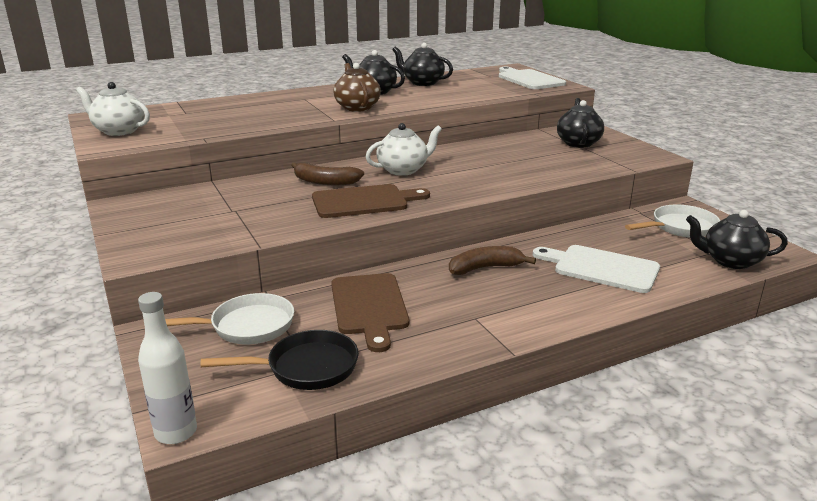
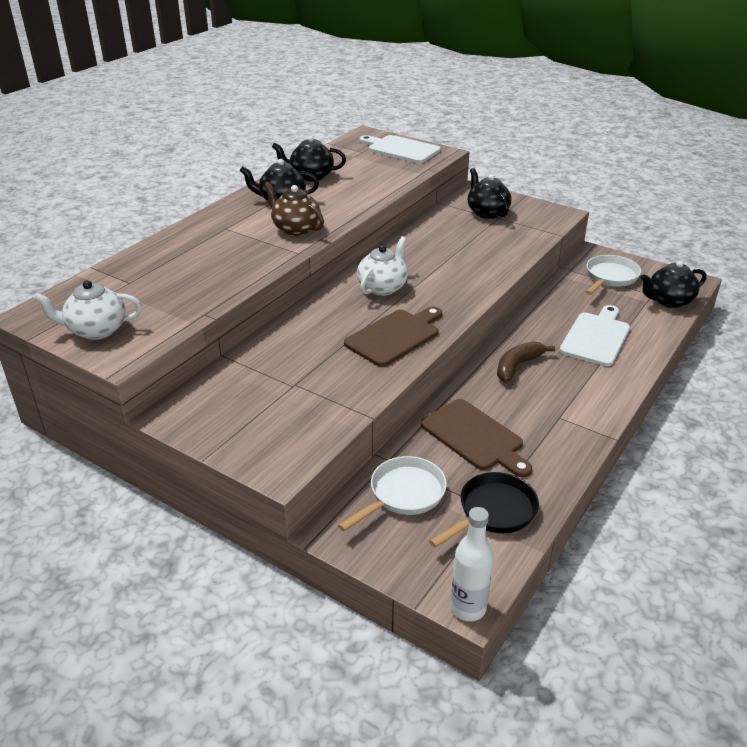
camera: 30 degrees left, 10 degrees up
brown banana [291,162,364,185] -> none
white cutting board [533,245,660,293] -> white cutting board turned 120 degrees clockwise [560,305,630,366]

